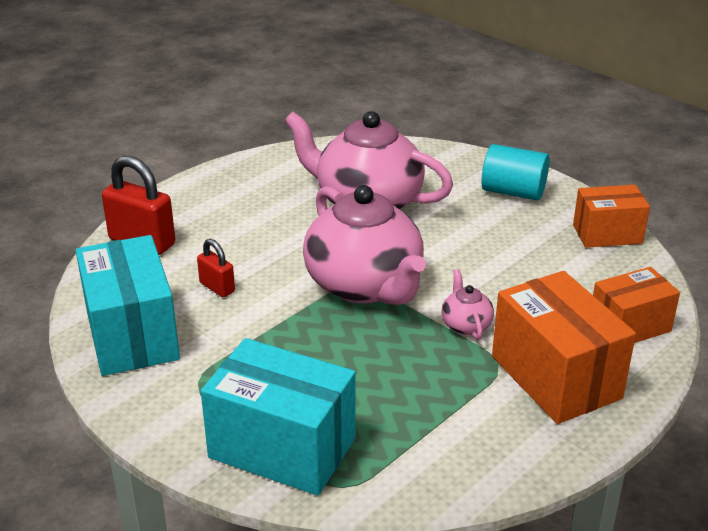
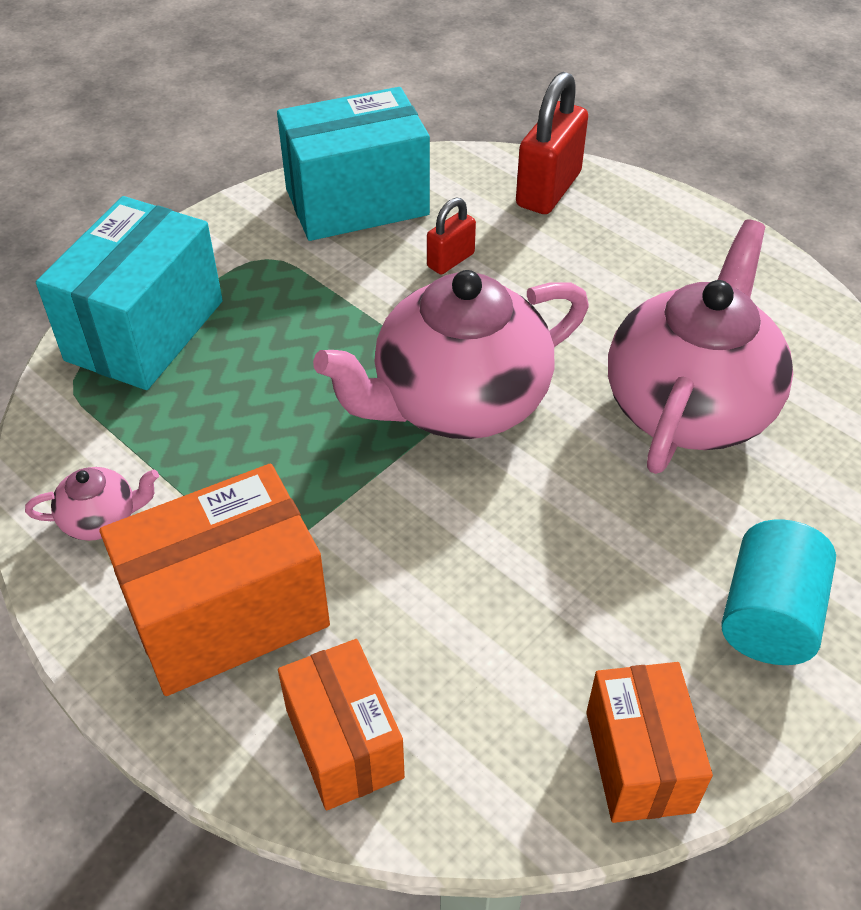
camera: 90 degrees right, 15 degrees up
pink teapot [441,269,494,340] -> pink teapot moved to [25,467,159,541]

